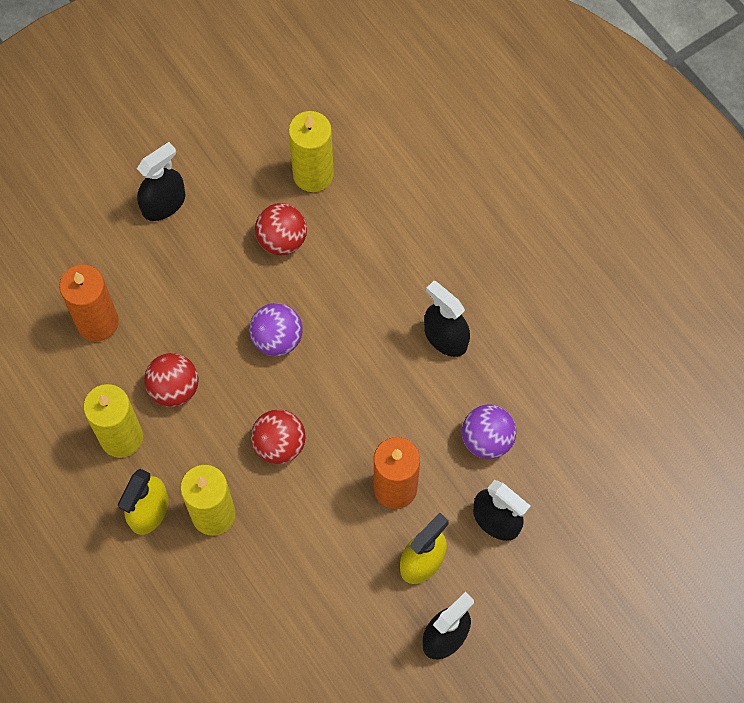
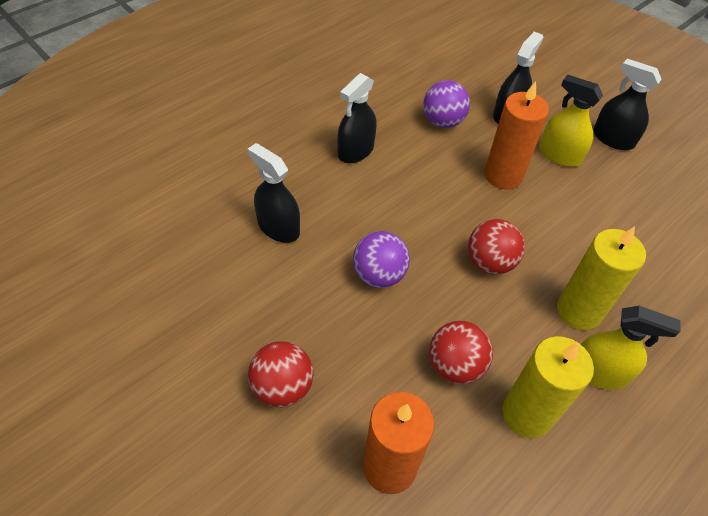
camera: 100 degrees left, 15 degrees down
black spray bottle [137,142,185,221] -> black spray bottle moved to [247,143,300,243]
red ball [255,203,307,255] -> red ball moved to [248,341,314,408]
yellow candle [288,111,334,192] -> none

